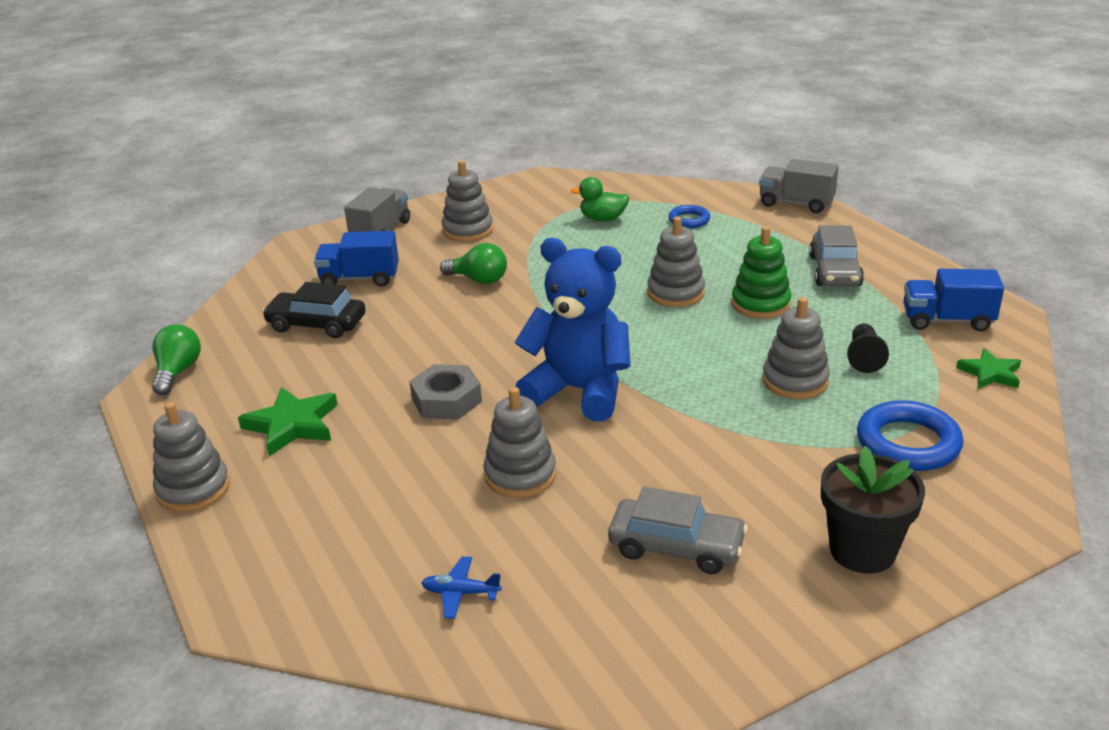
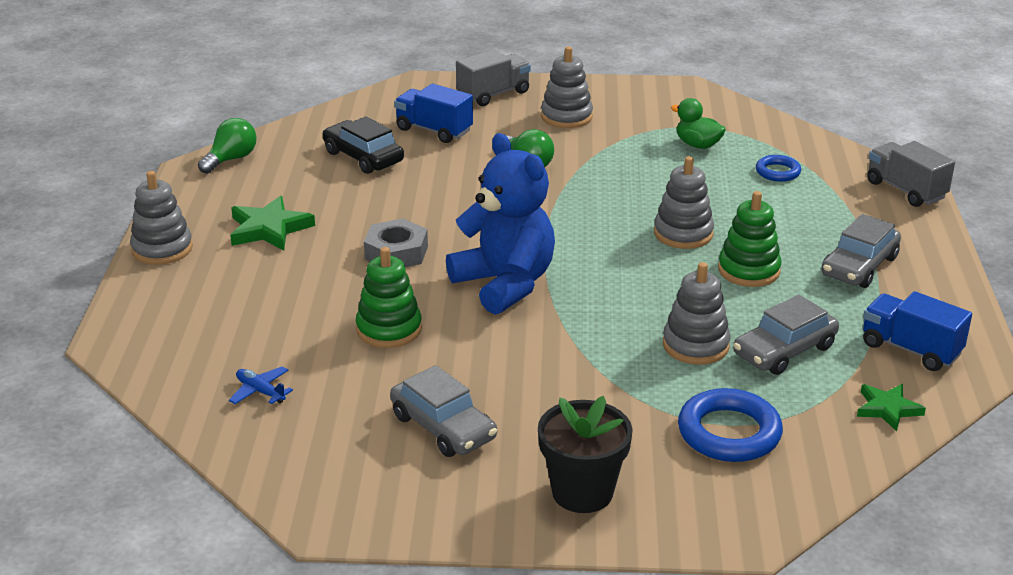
camera: 30 degrees right, 0 degrees up
grey stacking toy [483,387,556,498] -> green stacking toy [356,247,422,348]
black pawn [847,323,889,373] -> grey car [733,294,839,375]

